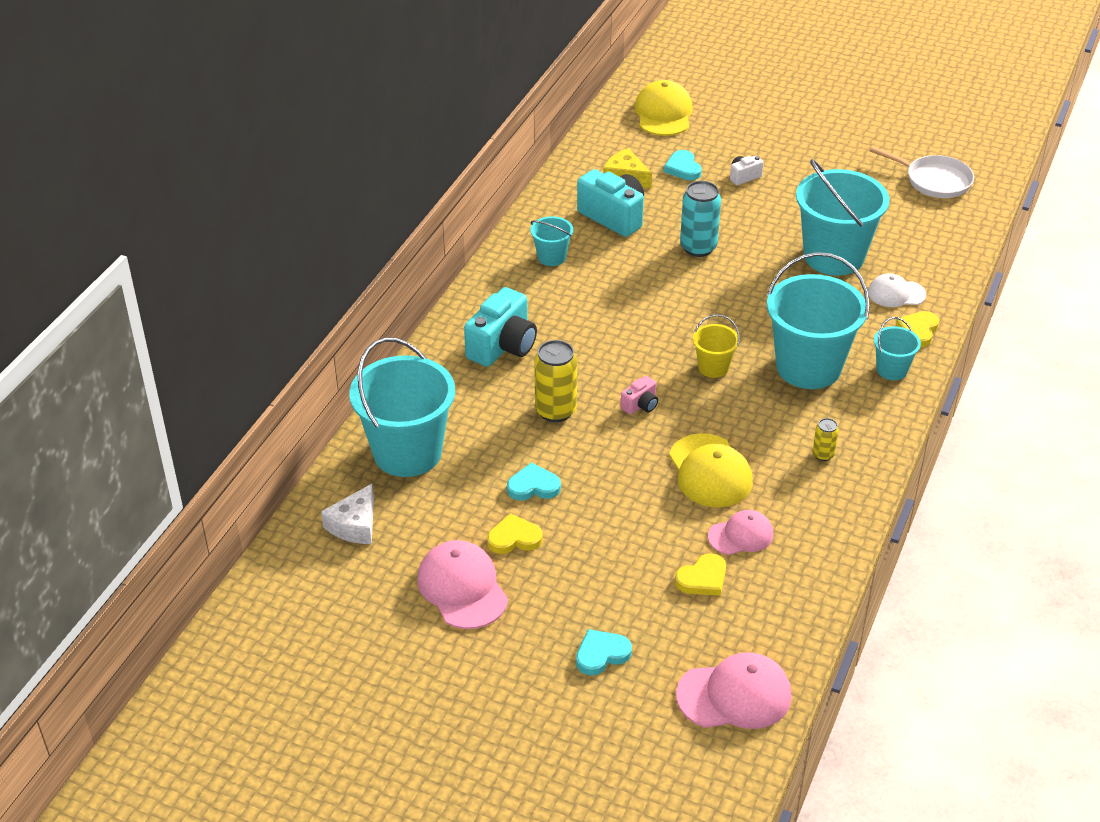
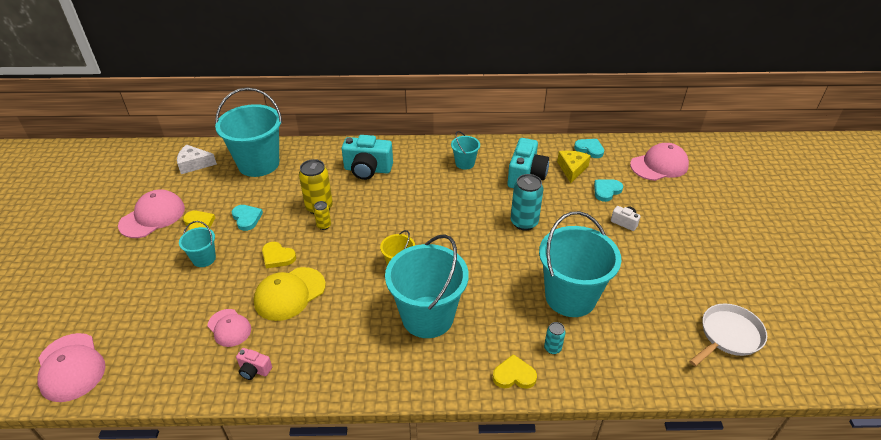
camera: 65 degrees right, 0 degrees up
turquoise heart [576,629,632,675] -> turquoise heart moved to [574,139,604,158]
pink camera [621,376,658,415] -> pink camera moved to [236,348,272,380]
yellow cap [635,80,693,136] -> pink cap [630,143,689,181]
yellow heart [675,553,726,596] -> yellow heart moved to [262,242,296,269]
yellow can [813,418,839,461] -> yellow can moved to [314,201,331,230]
white cap [868,273,926,307] -> turquoise can [544,322,566,354]
white pan [870,146,974,198] -> white pan turned 135 degrees counterclockwise [690,303,767,366]
turquoise bucket [874,317,921,380] -> turquoise bucket moved to [179,221,216,267]

